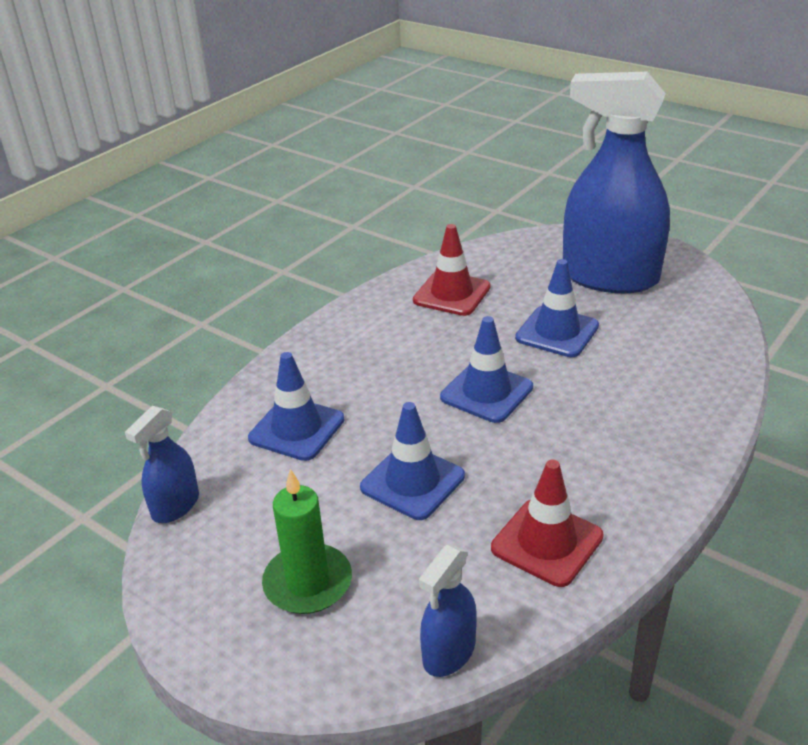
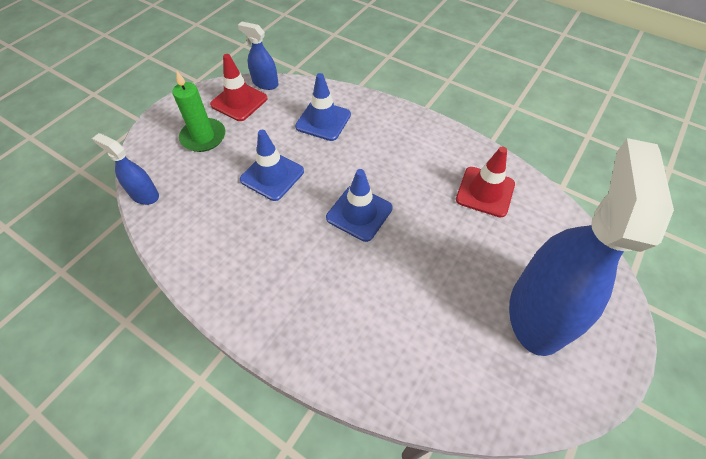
camera: 85 degrees right, 20 degrees up
red traffic cone [491,460,604,587] -> red traffic cone moved to [210,54,268,121]
blue traffic cone [515,259,599,357] -> none

